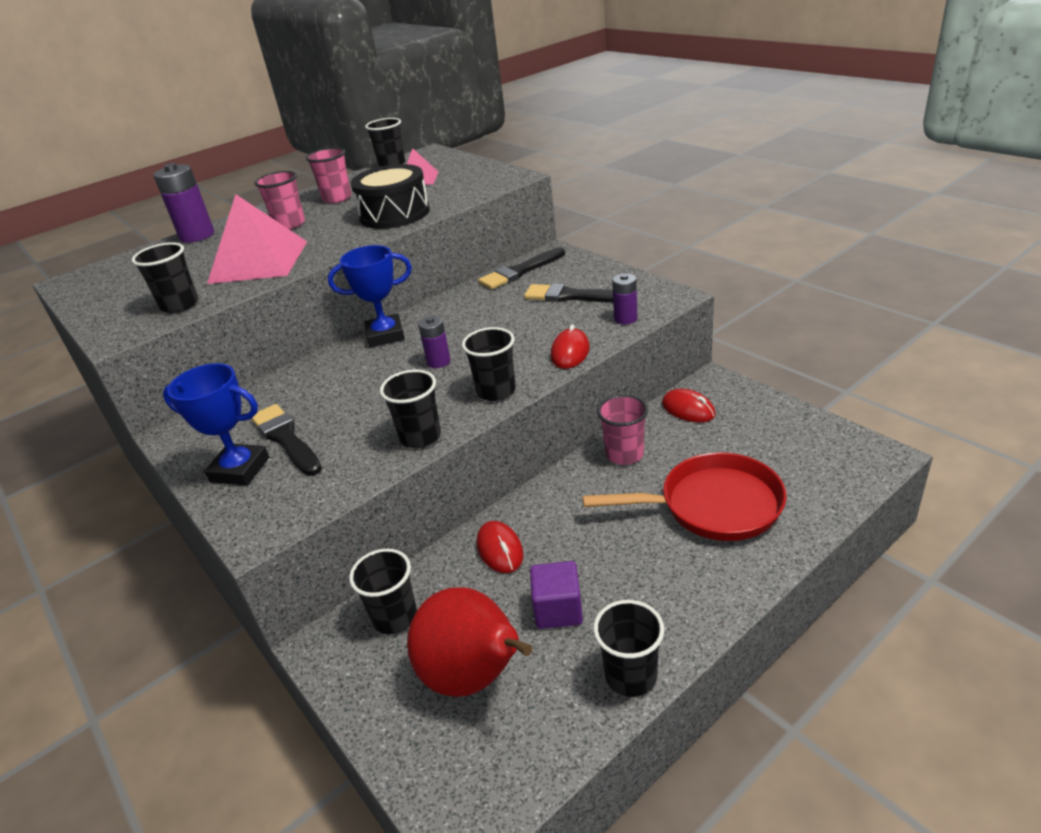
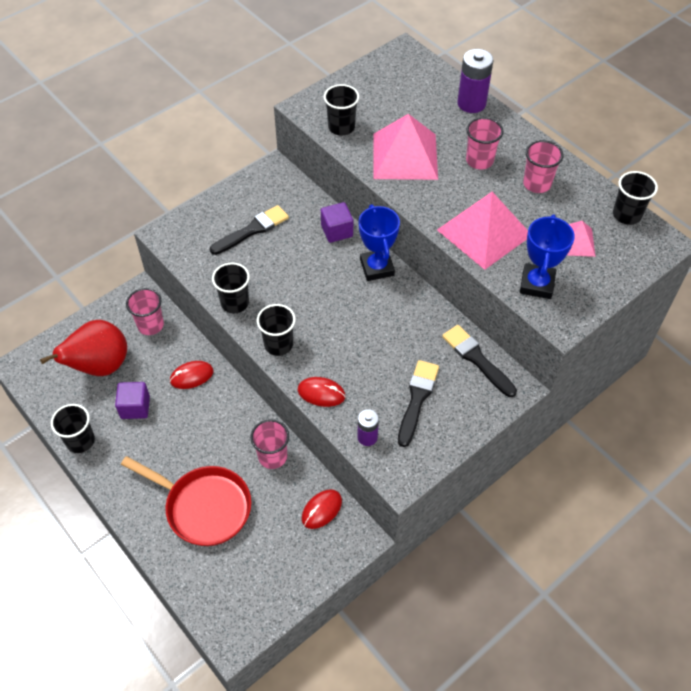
camera: 85 degrees right, 20 degrees up
blue trophy [163,363,269,486] -> blue trophy moved to [520,214,575,299]
black cup [349,549,417,634] -> pink cup [126,288,164,335]
black drum [351,164,430,229] -> pink pyramid [437,192,528,270]
purple battery [418,316,451,368] -> none
red pan [583,452,787,541] -> red pan turned 60 degrees counterclockwise [121,456,251,546]
none -> purple cube [321,202,353,243]

